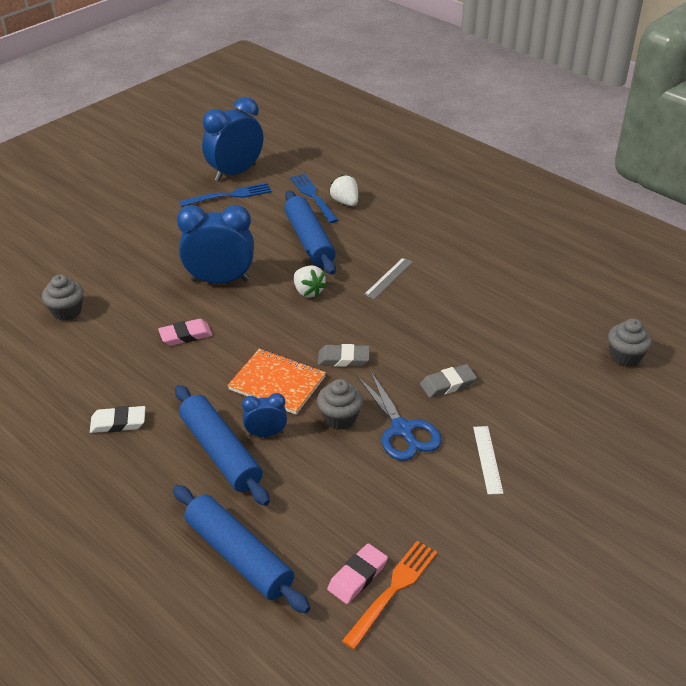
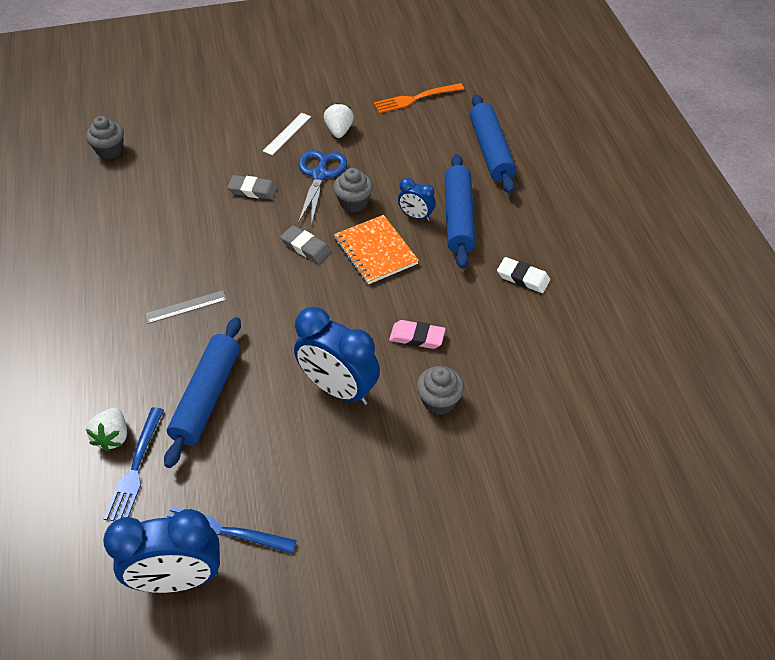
camera: 145 degrees left, 10 degrees up
grey cupcake [42,274,84,321] -> grey cupcake moved to [417,366,464,415]
white strawberry [294,265,327,298] -> white strawberry moved to [324,103,354,138]
pink eraser [327,543,388,604] -> none

